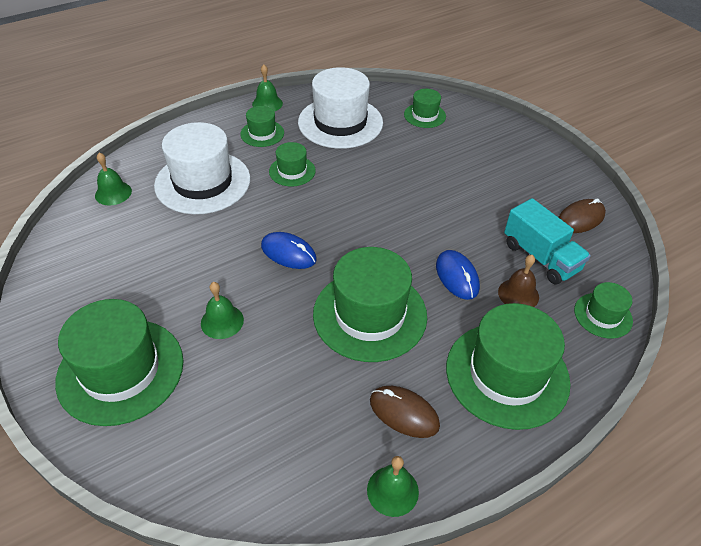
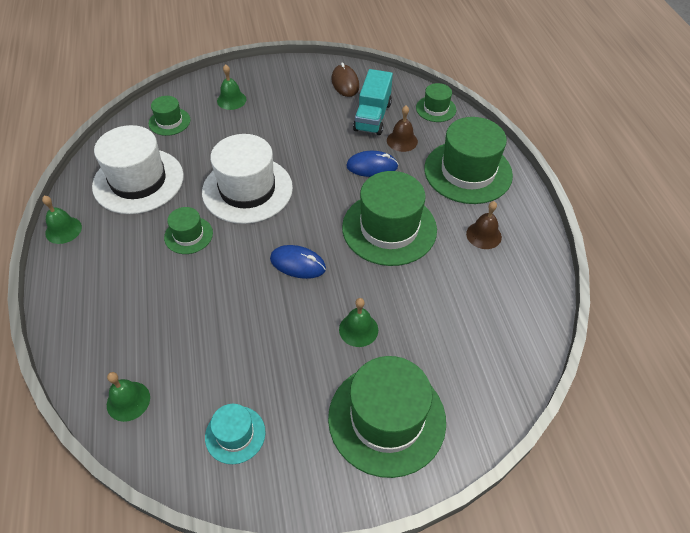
camera: 70 degrees left, 5 degrees up
white hat [154,122,250,214] -> white hat moved to [202,134,293,224]
green hat [240,106,284,147] -> none
blue mouse [261,232,317,269] -> blue mouse turned 60 degrees clockwise [270,245,326,279]
green bell [367,456,419,517] -> green bell moved to [217,64,246,110]
brown mouse [370,386,440,438] -> brown bell [466,201,502,249]
turquoise truck [504,198,591,285] -> turquoise truck turned 120 degrees clockwise [353,69,393,135]
none -> turquoise hat [205,404,266,464]

